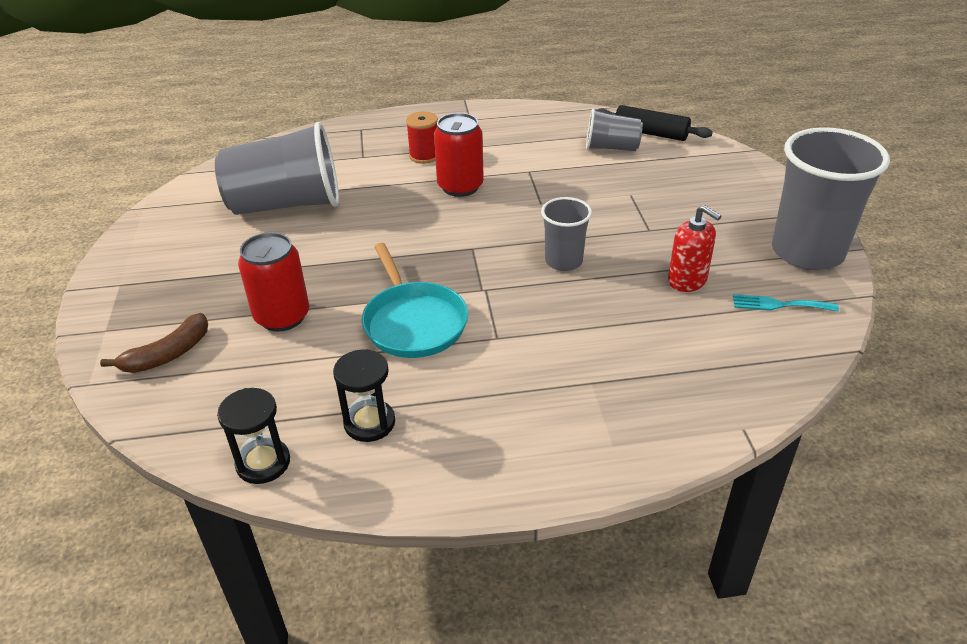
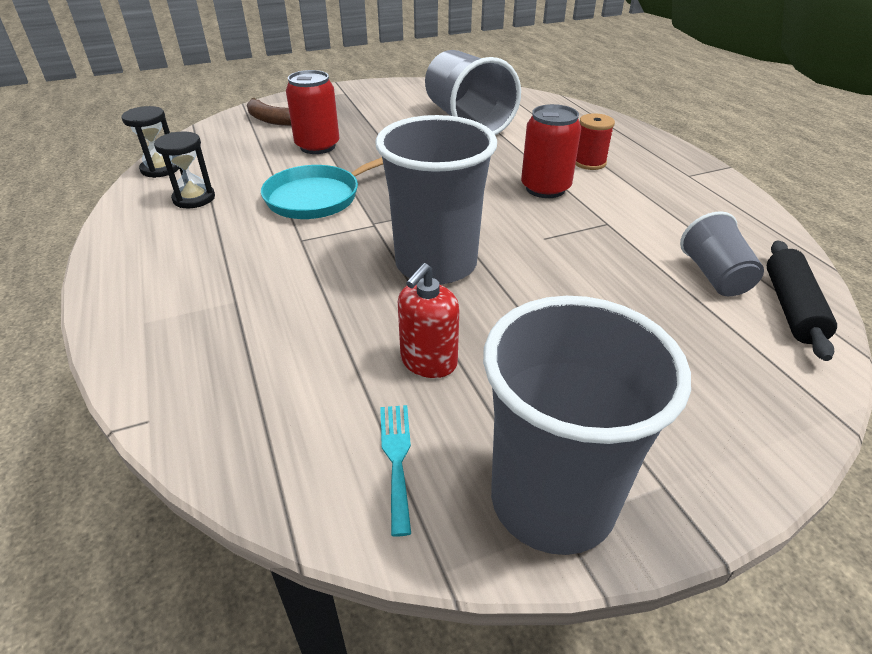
camera: 75 degrees right, 0 degrees up
grey cup [541,197,592,271] -> grey cup [375,115,497,284], size x1.88

